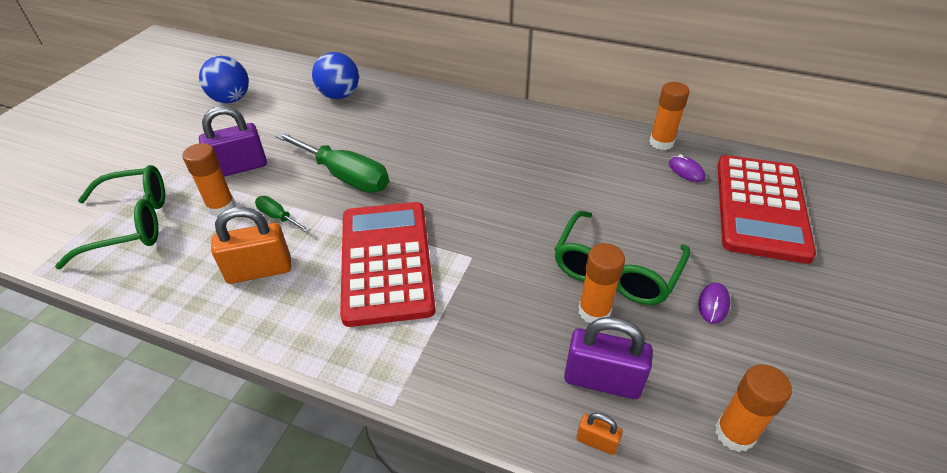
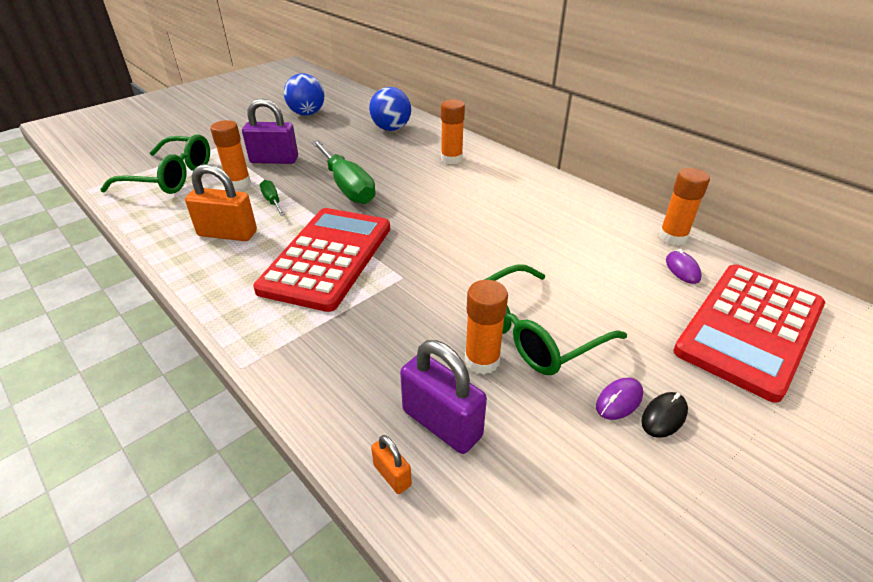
camera: 25 degrees right, 5 degrees down
orange glue stick [715,364,792,452] -> orange glue stick moved to [441,99,465,164]
none -> black mouse [641,392,688,438]

